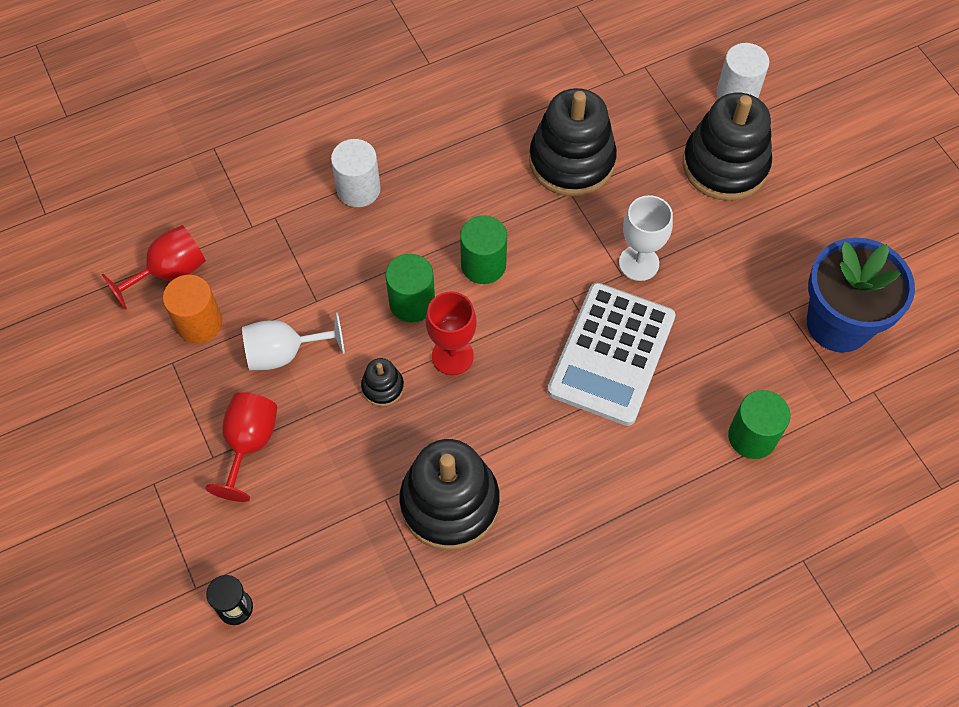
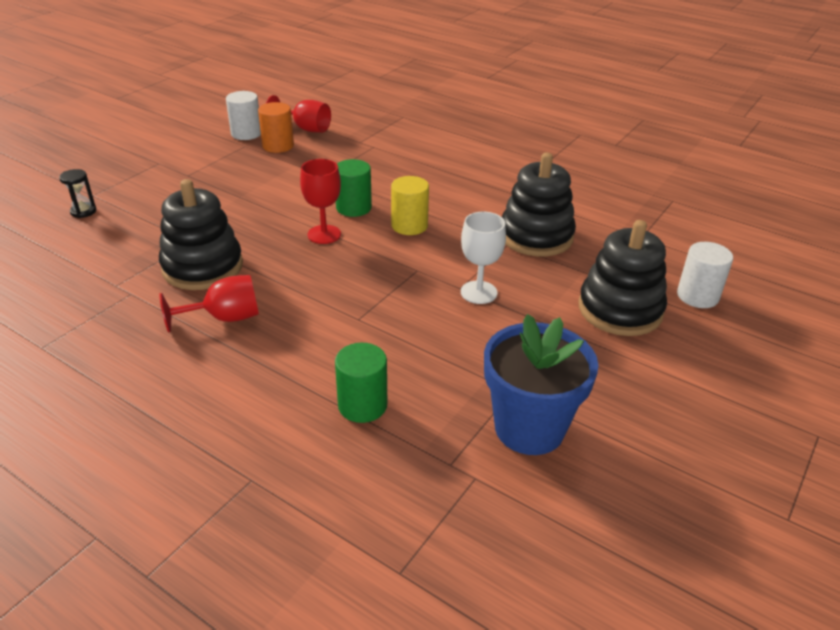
camera: 60 degrees right, 25 degrees down
red goblet [205,392,277,502] -> red goblet moved to [159,275,259,332]
white goblet [242,312,345,370] -> none
white cylinder [331,139,381,207] -> white cylinder moved to [226,91,261,140]
black stacking toy [361,358,404,407] -> none
green cylinder [460,215,507,284] -> yellow cylinder [391,176,429,235]
white calculator [547,283,676,426] -> none

